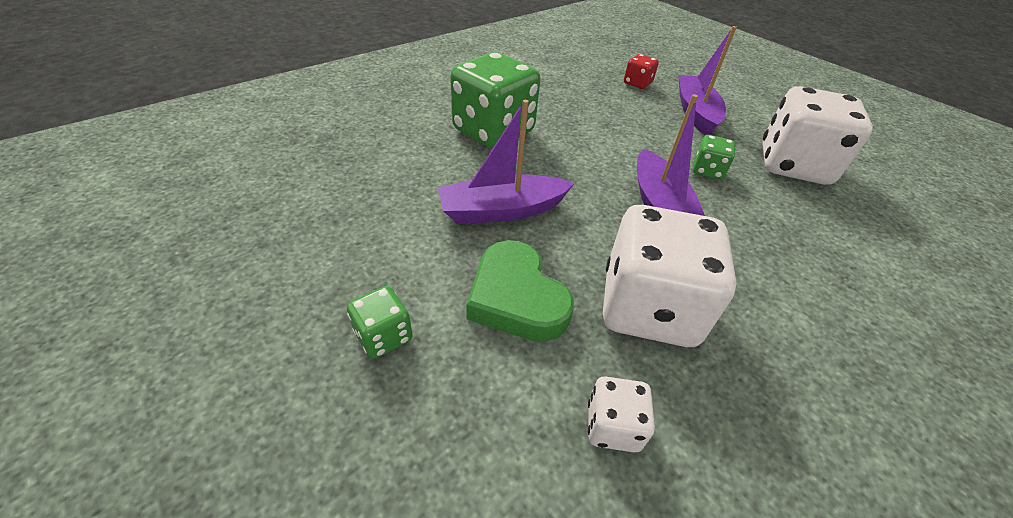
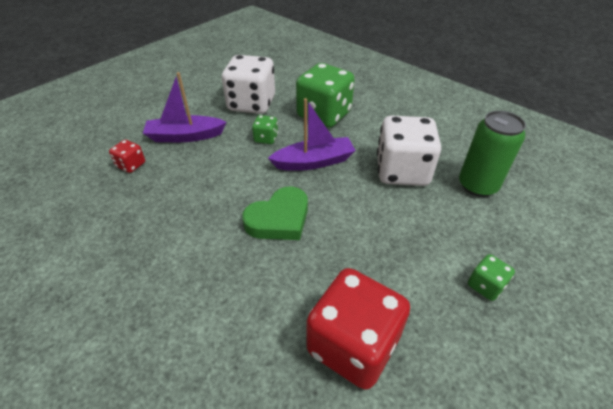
camera: 95 degrees left, 0 degrees up
purple boat [437,100,575,224] -> none
green dice [450,52,540,149] -> green dice moved to [296,63,355,128]
green heart [466,240,574,342] -> green heart moved to [242,187,308,240]
white dice [588,376,655,452] -> green can [459,111,526,197]
none -> red dice [307,268,410,390]

